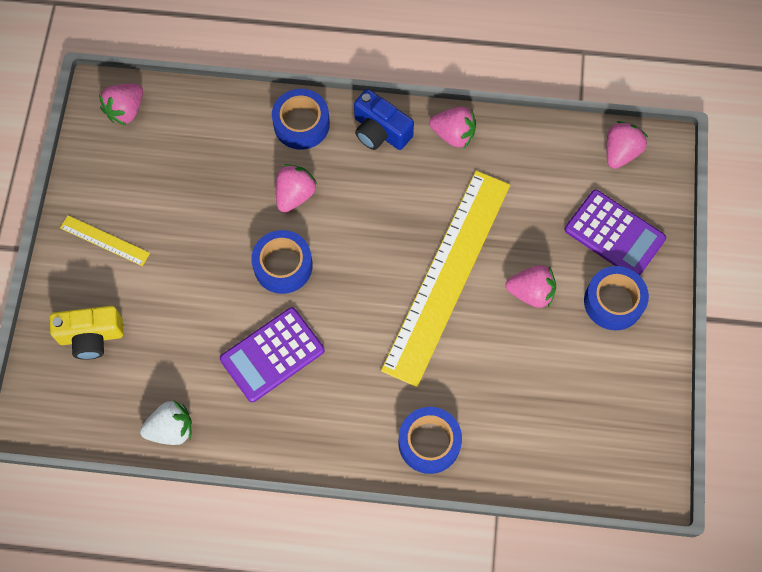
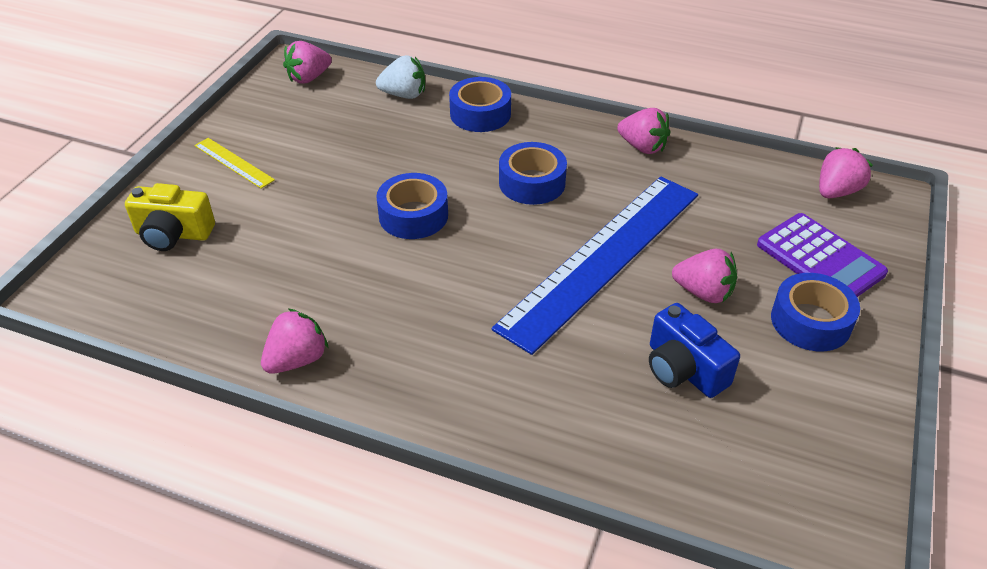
camera: 15 degrees right, 25 degrees down
white strawberry [140,401,192,445] -> white strawberry moved to [376,55,425,99]
purple calculator [220,307,324,402] -> none
pink strawberry [276,164,317,212] -> pink strawberry moved to [261,308,329,374]
blue camera [354,89,414,150] -> blue camera moved to [649,303,740,398]
yellow ruler [381,171,510,387] -> blue ruler [491,177,698,355]
blue tape [398,407,462,474] -> blue tape moved to [499,142,567,205]

